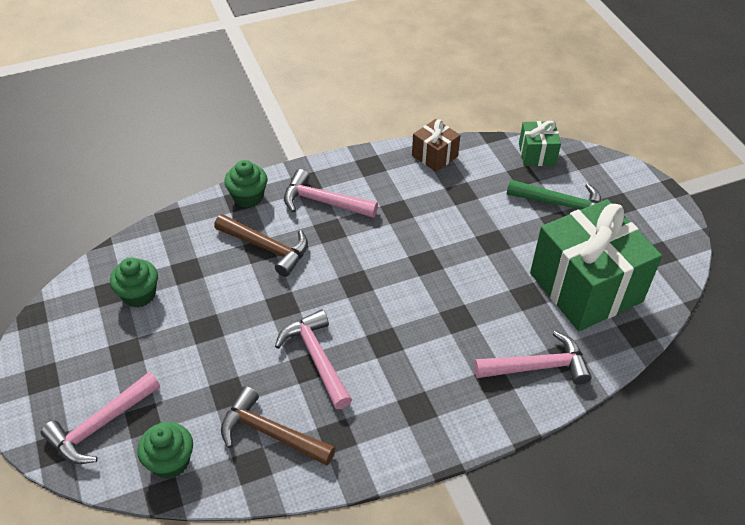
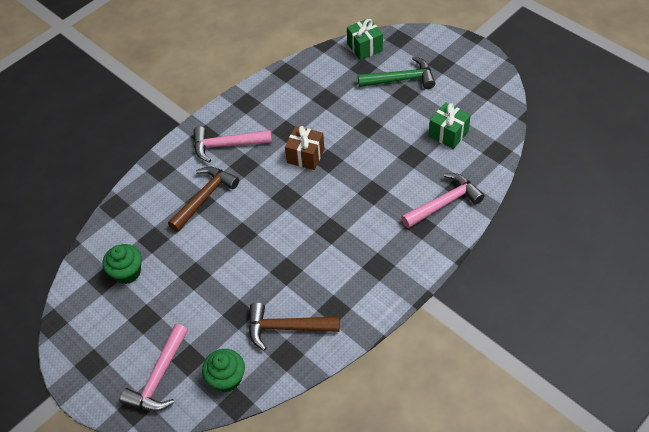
camera: 20 degrees left, 5 degrees up
brown hammer [214,214,308,277] -> brown hammer turned 60 degrees counterclockwise [168,166,239,232]
green cupcake [224,160,267,208] -> none
pink hammer [275,310,352,409] -> none
brown gift [412,119,460,172] -> brown gift moved to [285,126,324,170]
green gift [530,199,662,331] -> green gift [429,102,471,149], size x0.46

